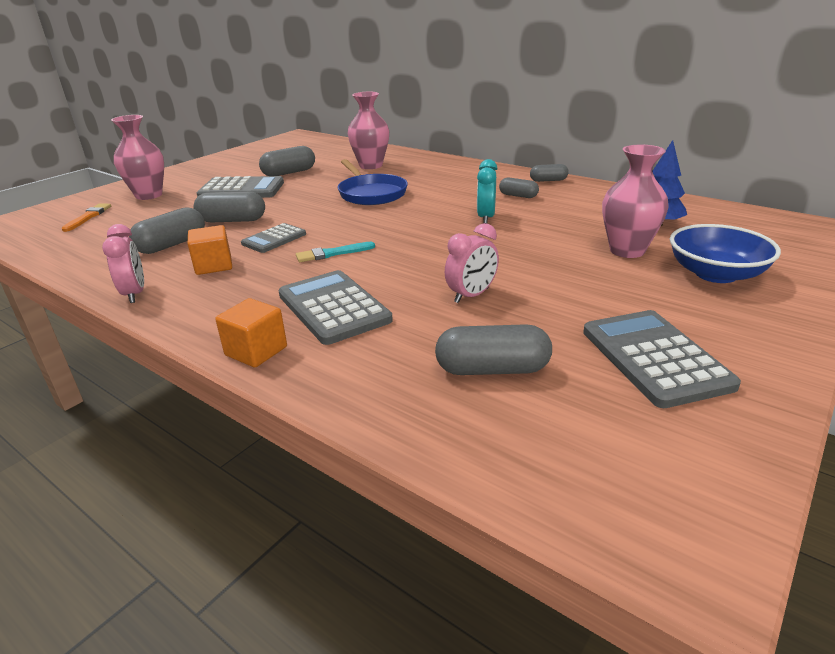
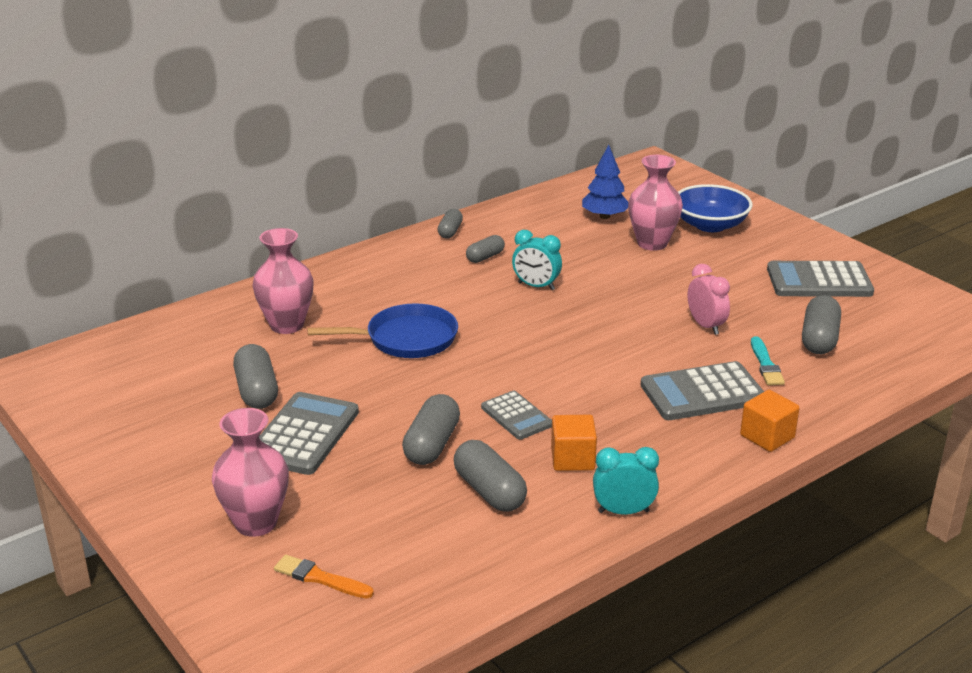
camera: 75 degrees left, 0 degrees up
pink clock [102,224,144,303] -> turquoise clock [593,447,659,515]
turquoise brush [296,242,375,262] -> turquoise brush moved to [751,336,785,385]

